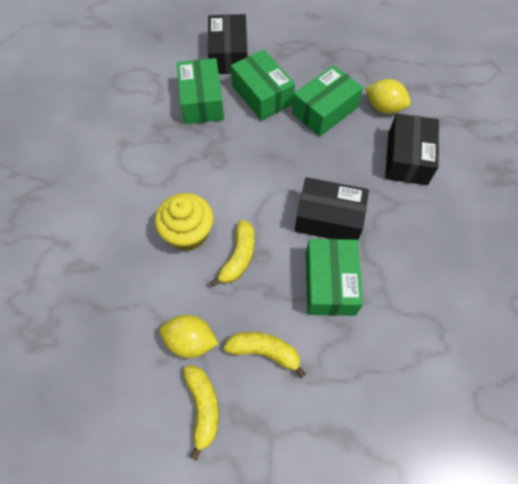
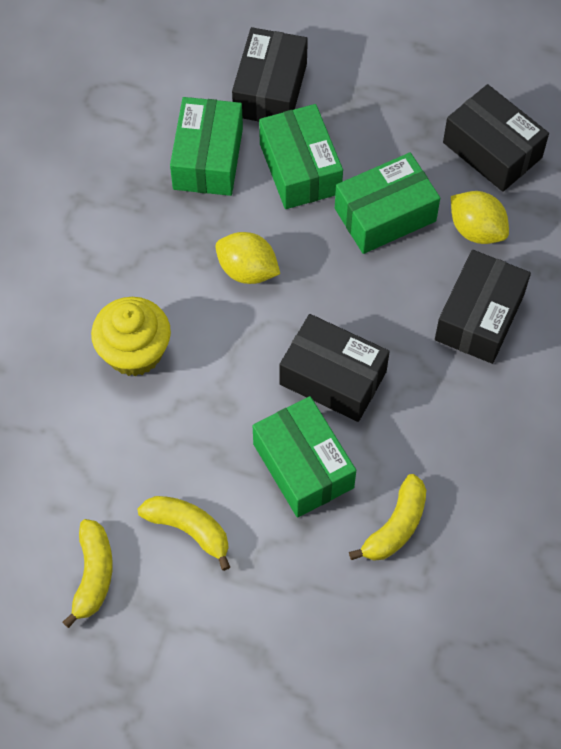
camera: 15 degrees right, 0 degrees up
yellow lemon [160,315,219,358] -> yellow lemon moved to [215,232,280,284]
yellow banana [210,220,254,287] -> yellow banana moved to [349,474,426,561]
green box [306,239,363,316] -> green box turned 45 degrees counterclockwise [253,396,356,518]
none -> black box [443,84,549,192]

